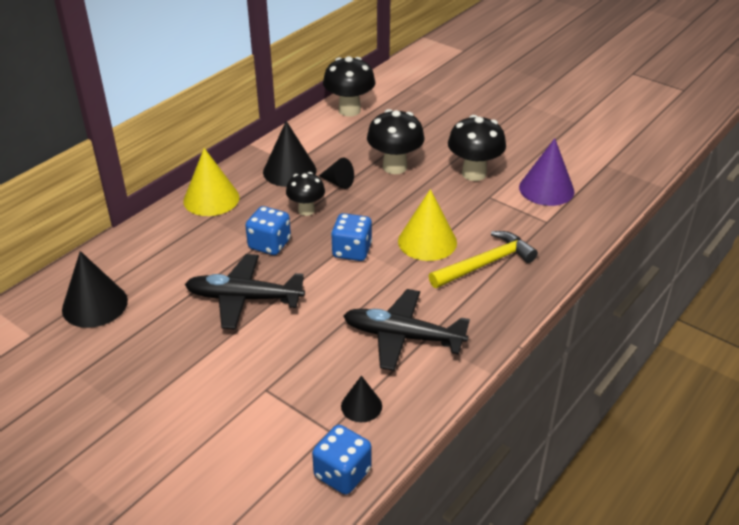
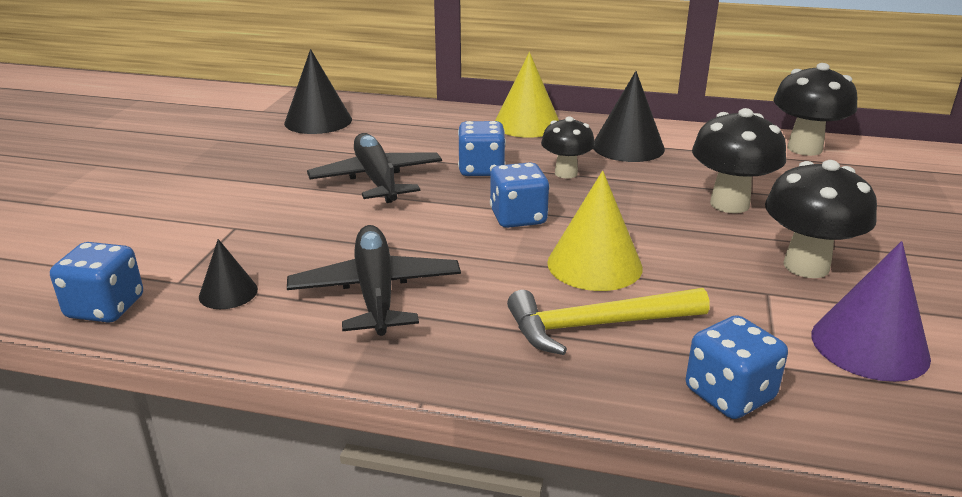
camera: 65 degrees right, 10 degrees down
black cone [319,158,354,189] -> none
yellow hammer [429,231,538,288] -> yellow hammer turned 135 degrees clockwise [507,288,710,355]
none -> blue dice [686,315,788,419]

